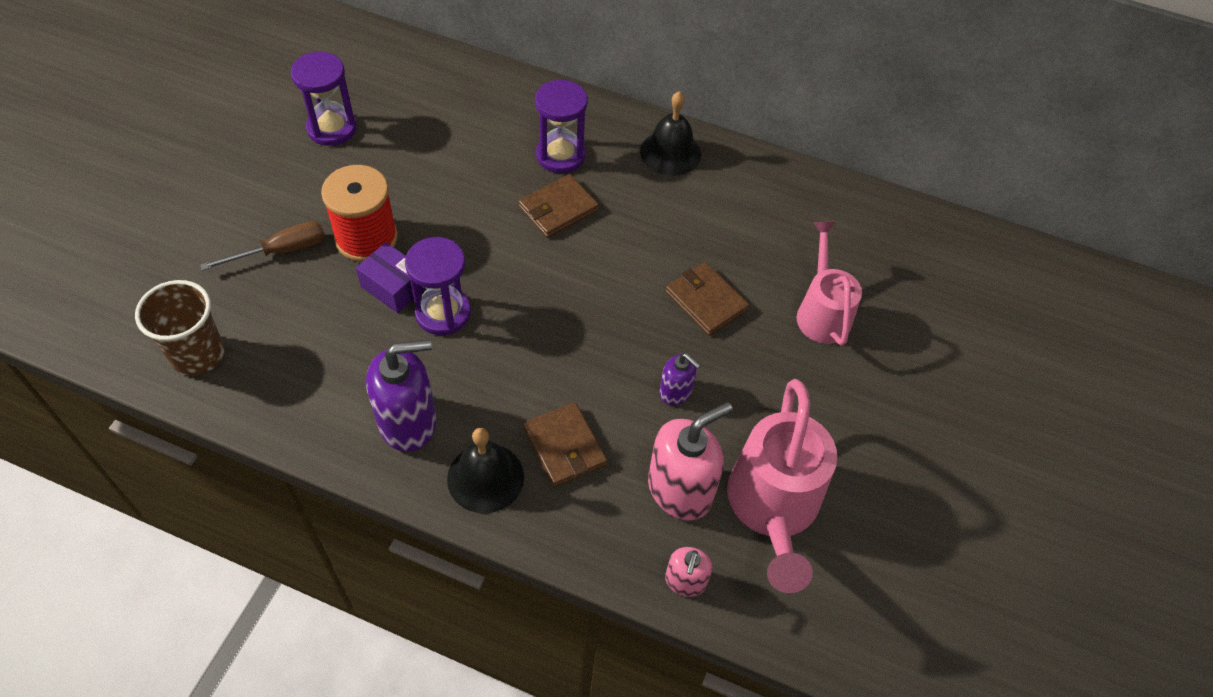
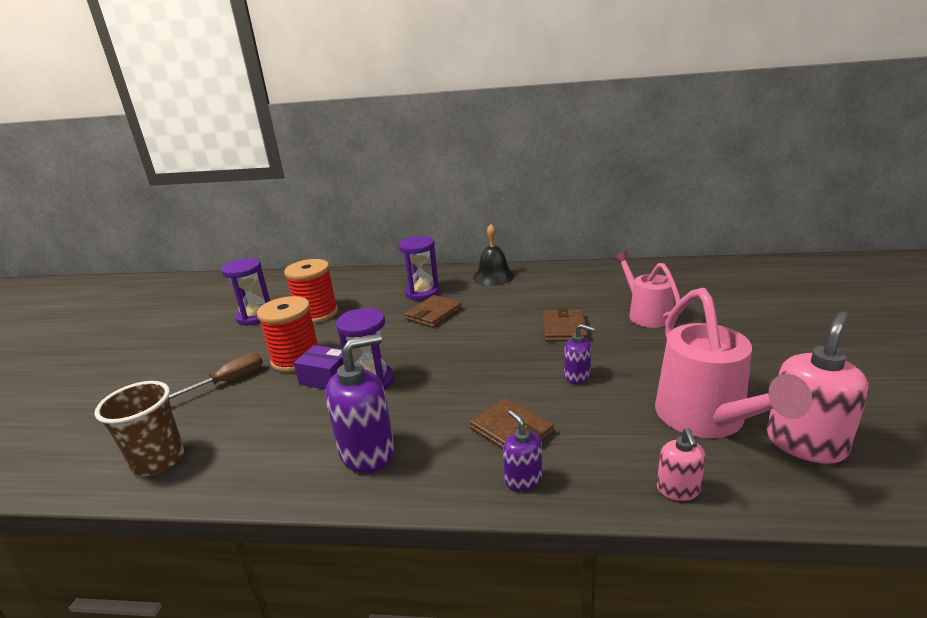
camera: 10 degrees left, 30 degrees down
black bell [447,428,524,513] -> none
pink soap dispenser [648,402,733,520] -> pink soap dispenser moved to [767,311,869,464]
brown wallet [665,262,749,336] -> brown wallet turned 60 degrees clockwise [543,308,588,342]
none -> red spool [284,259,338,323]
none -> purple soap dispenser [503,410,542,491]

